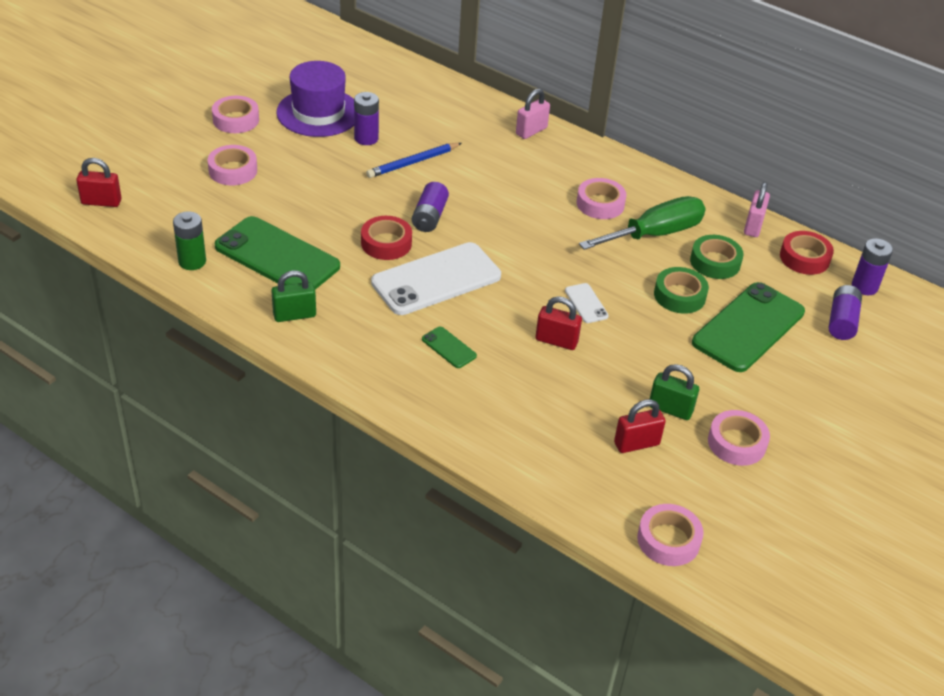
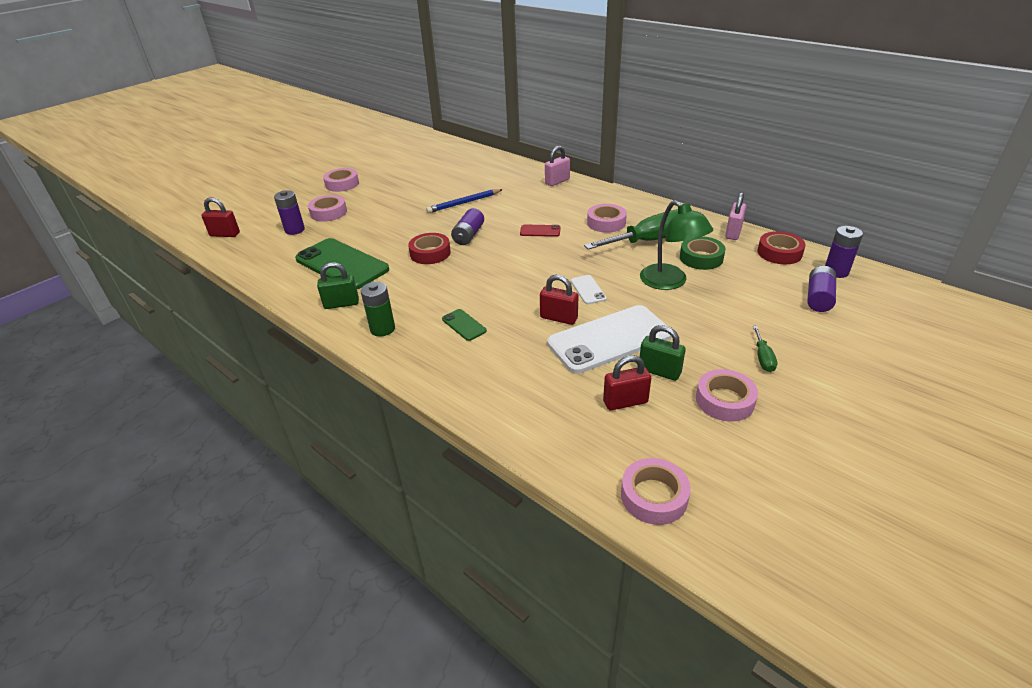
camera: 10 degrees right, 5 degrees down
green battery [173,211,206,270] -> green battery moved to [361,282,395,337]
purple hat [276,61,354,137] -> none
purple battery [354,92,379,145] -> purple battery moved to [274,190,305,235]
white phone [371,242,501,315] -> white phone moved to [547,305,672,374]
green tape [654,267,709,314] -> green lamp [640,200,713,290]
green phone [692,282,805,372] -> none
none -> red phone [520,225,561,237]
none -> green screwdriver [753,326,777,372]

